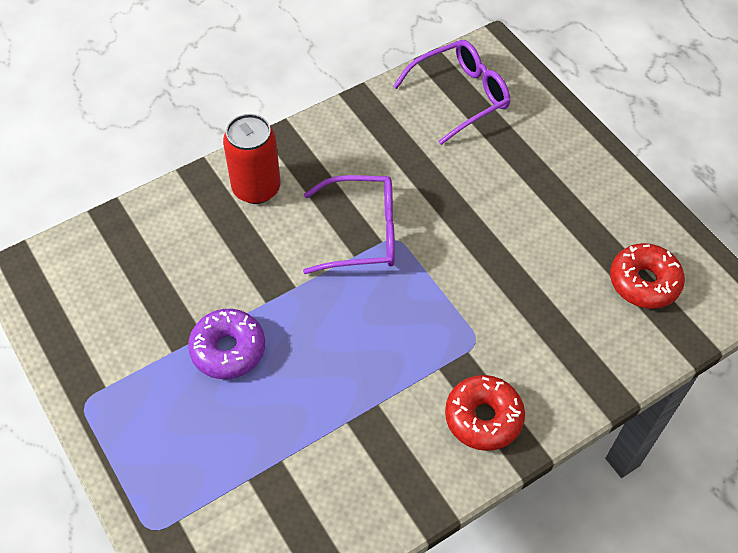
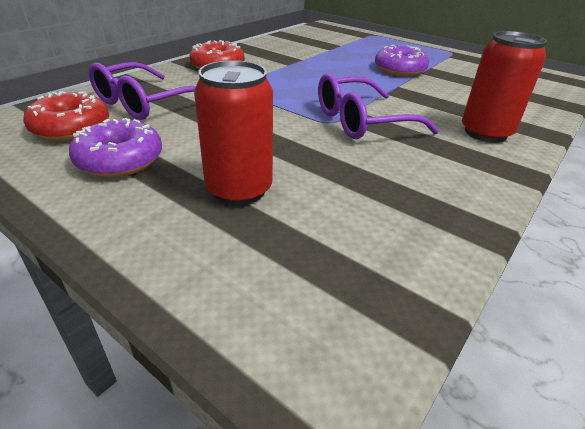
camera: 160 degrees right, 20 degrees down
purple glasses [393,40,510,145] -> purple glasses moved to [89,62,196,120]
none -> purple donut [69,118,162,177]
none -> red can [194,60,273,205]

